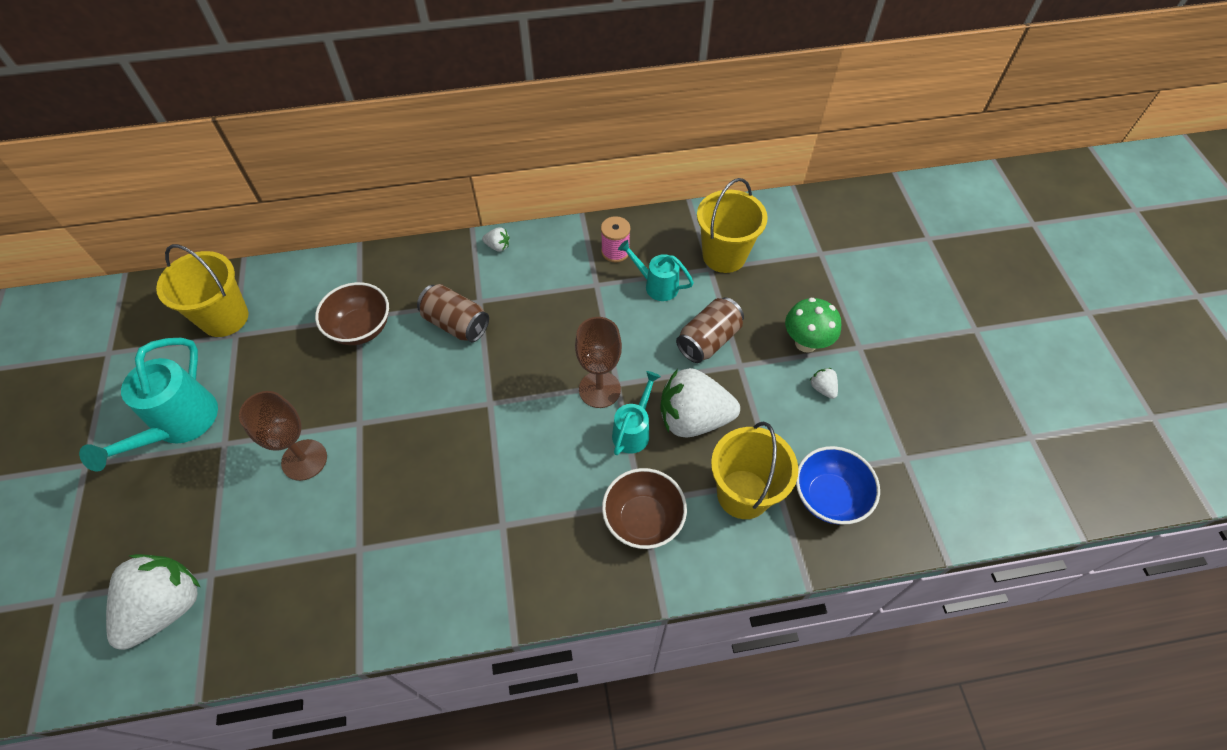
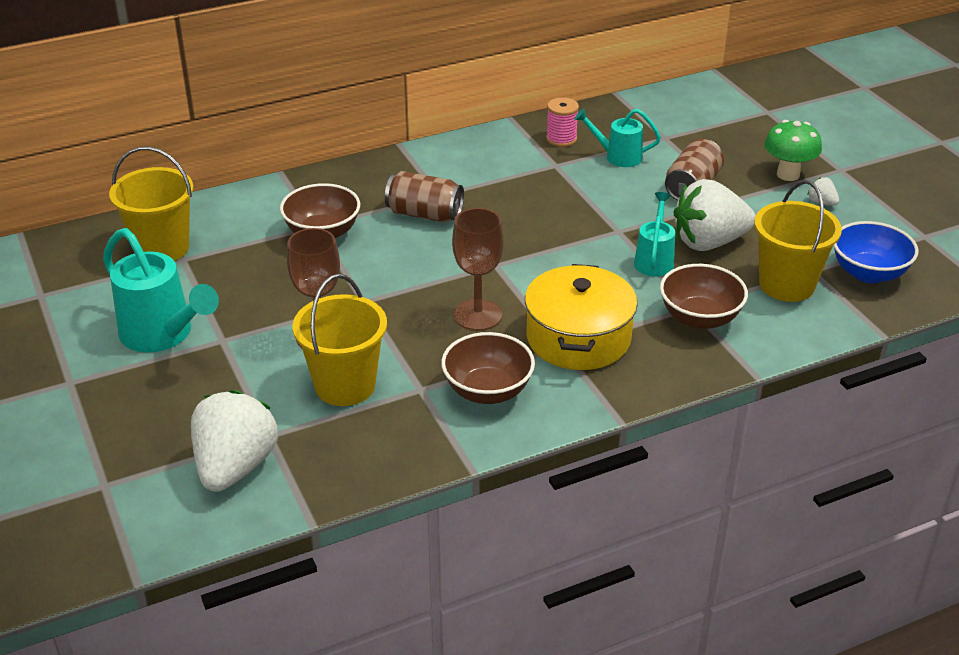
camera: 15 degrees left, 20 degrees down
turquoise watering can [79,338,218,472] -> turquoise watering can turned 45 degrees counterclockwise [103,228,219,352]
white strawberry [482,227,510,252] -> none
brown goblet [575,317,622,408] -> brown goblet moved to [452,208,504,331]
yellow bucket [697,178,768,273] -> yellow bucket moved to [293,274,387,406]
none -> brown bowl [441,332,535,404]
none -> yellow pot [525,264,638,370]

